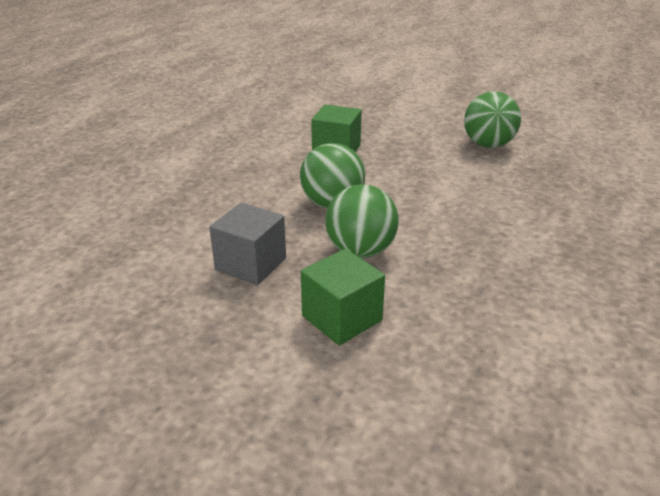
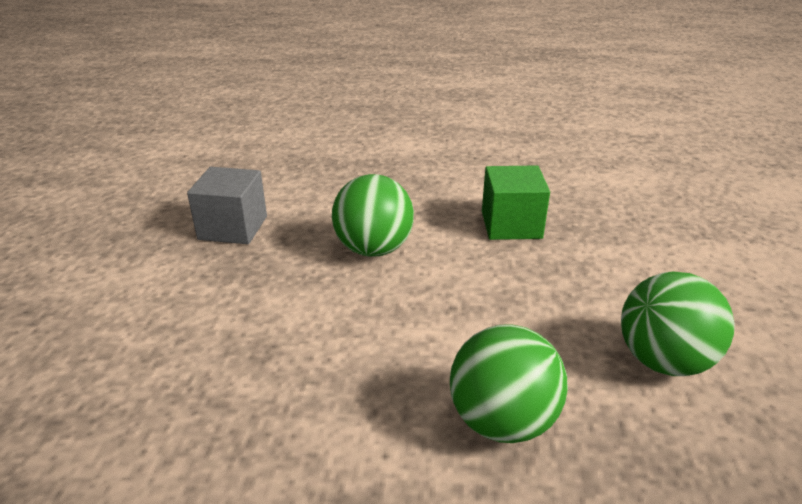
camera: 70 degrees right, 0 degrees up
green cube [301,249,385,346] -> none
green ball [325,184,399,258] -> green ball moved to [450,324,568,443]

